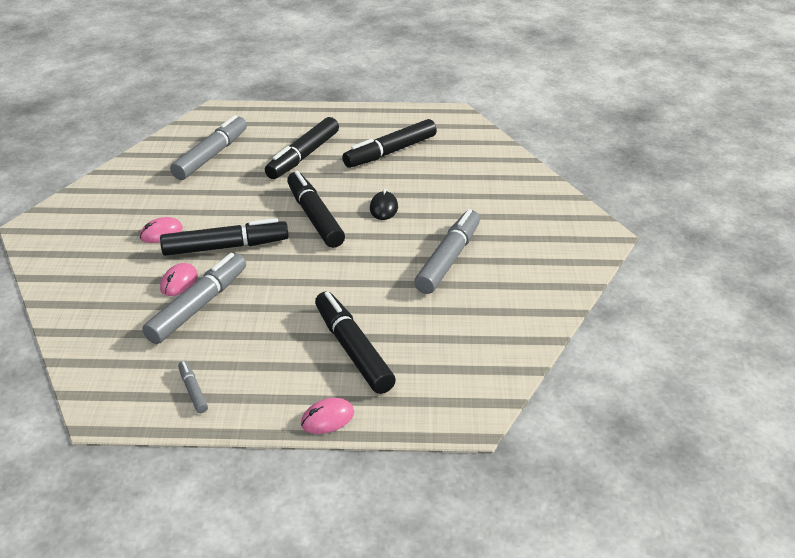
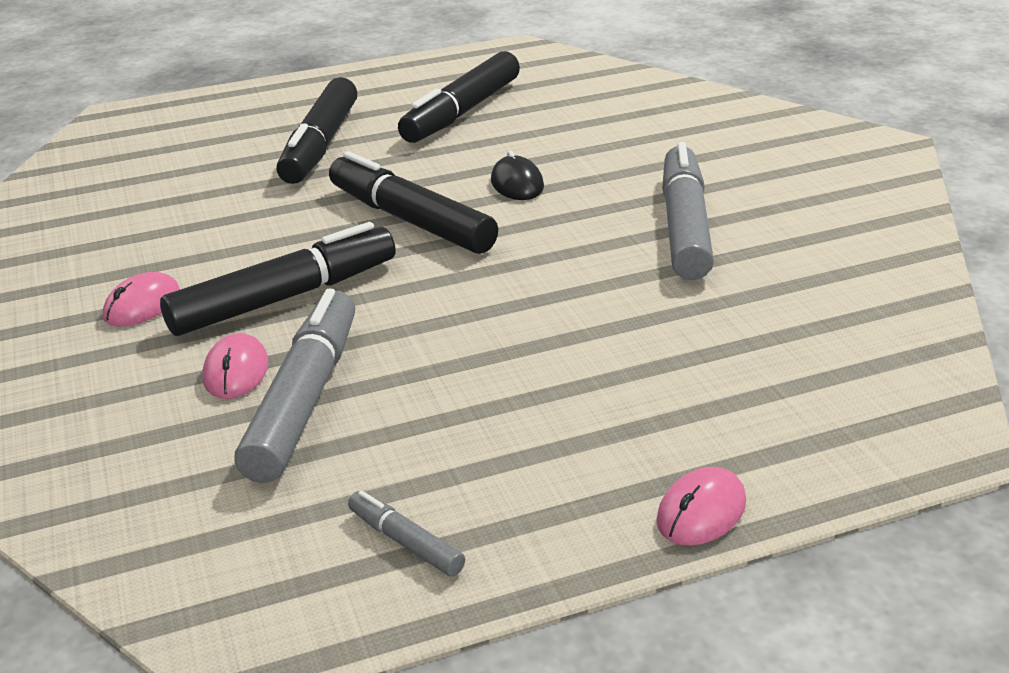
camera: 20 degrees left, 5 degrees down
grey marker [170,115,247,180] -> none
black marker [315,291,396,394] -> none

